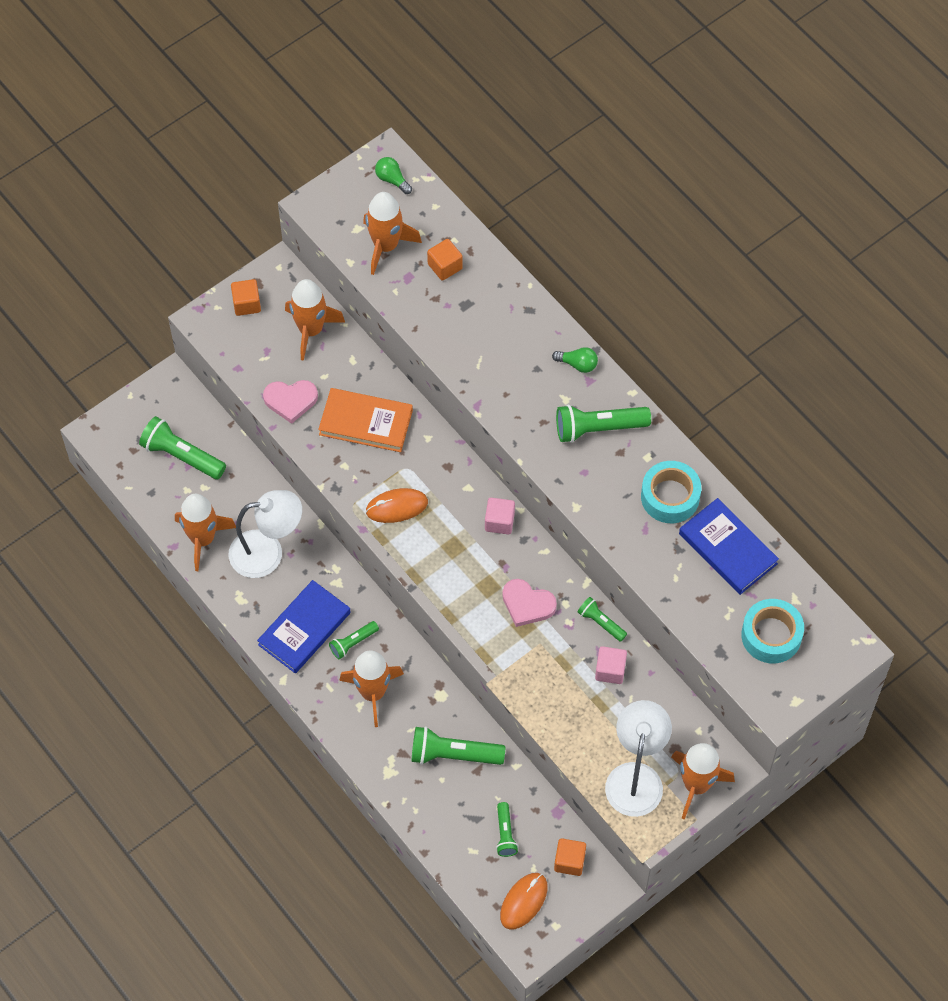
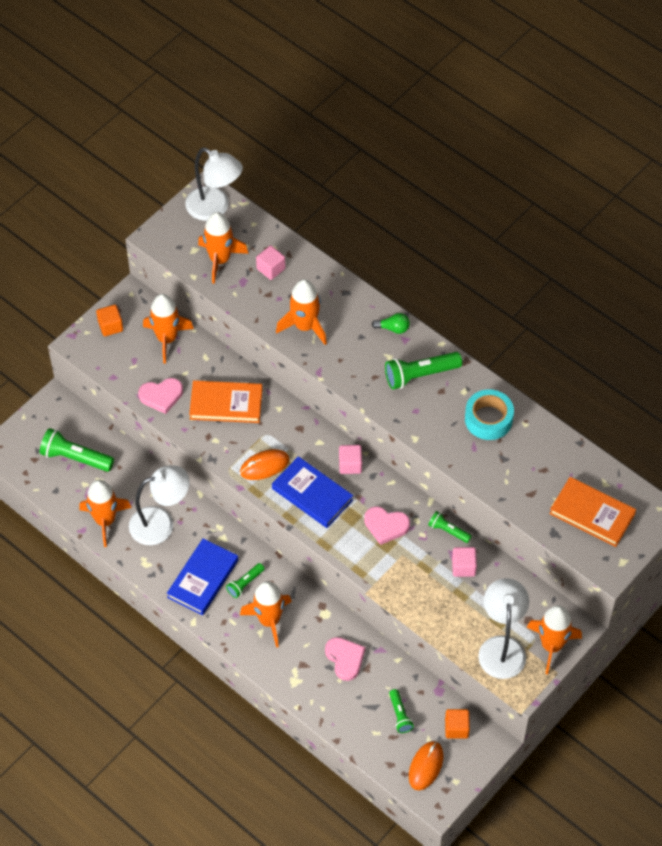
camera: 10 degrees left, 5 degrees down
green light bulb [375,157,412,194] -> white lamp [185,148,243,221]
green flashlight [411,726,505,765] -> pink heart [325,637,365,681]
orange cube [427,239,463,281] -> pink cube [256,245,286,280]
blue book [679,498,779,595] -> blue book moved to [272,456,353,528]
turquoise tape [741,599,804,663] -> orange book [549,477,636,547]
none -> orange rocket [276,279,327,345]

